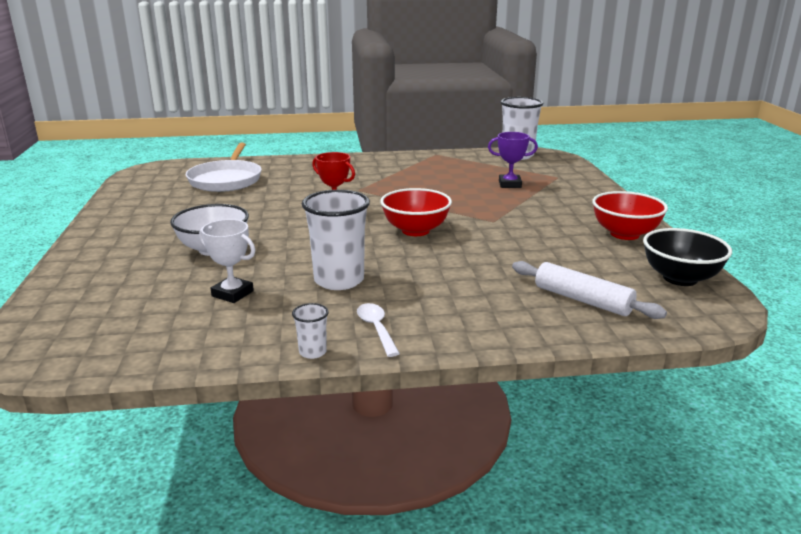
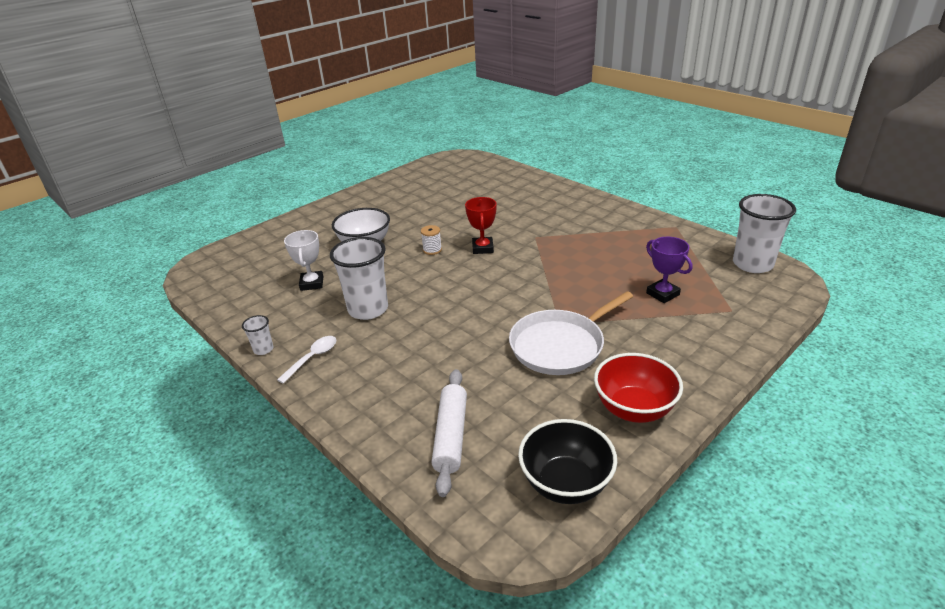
camera: 55 degrees right, 10 degrees up
white pan [186,143,262,192] -> white pan moved to [509,291,633,375]
red bowl [380,188,452,236] -> none
none -> white spool [421,225,442,255]

